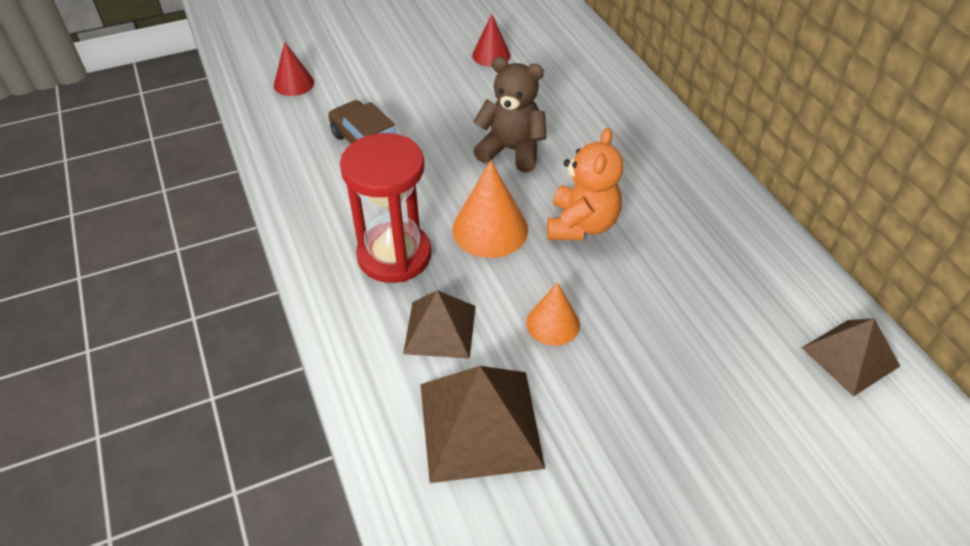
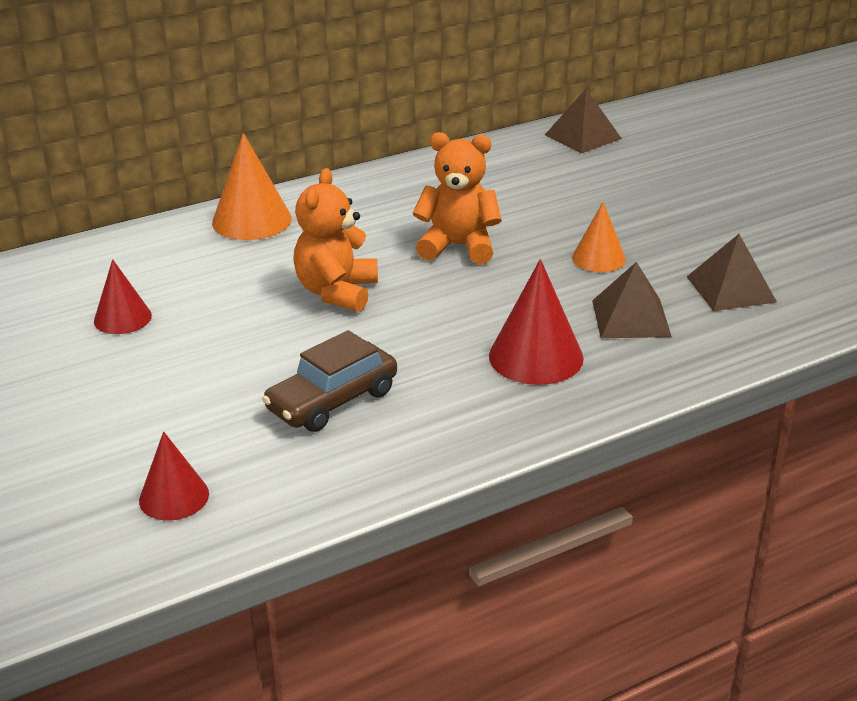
camera: 95 degrees left, 15 degrees down
red hourglass [340,133,431,283] -> red cone [489,259,584,385]
brown pyramid [420,366,545,483] -> brown pyramid [687,234,777,311], size x0.64
orange cone [452,160,528,258] -> orange cone moved to [212,133,292,240]
brown teddy bear [473,57,547,172] -> orange teddy bear [293,168,378,312]

